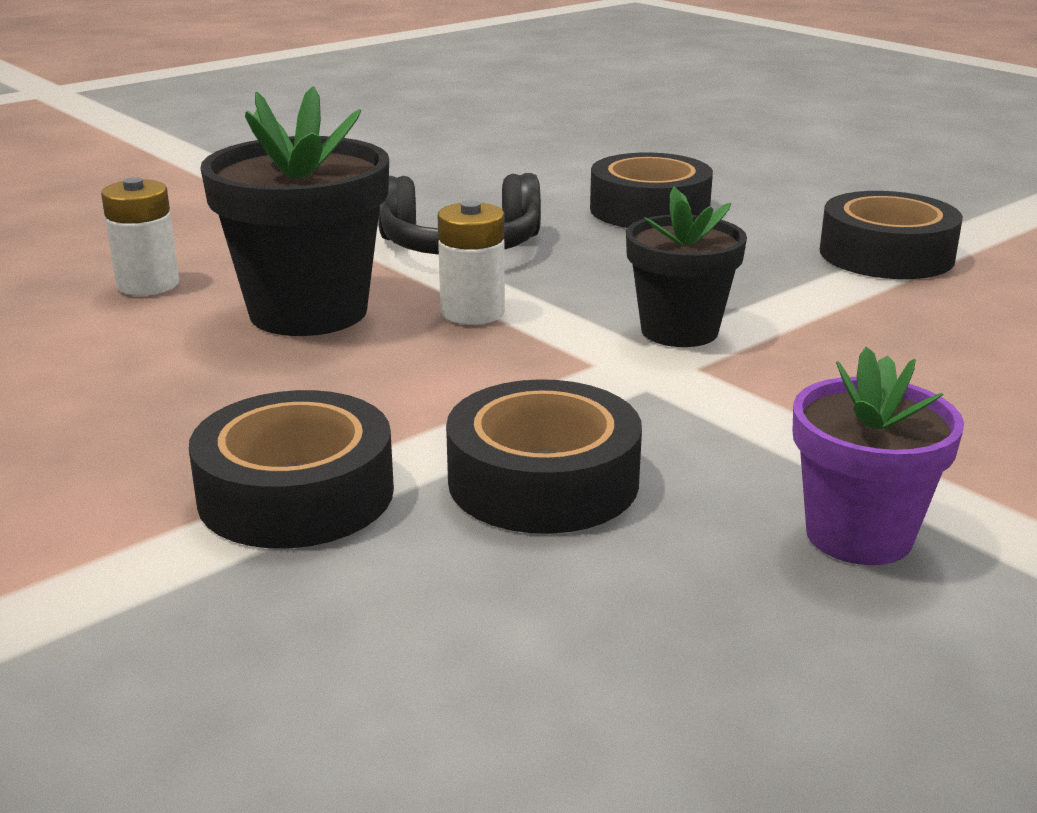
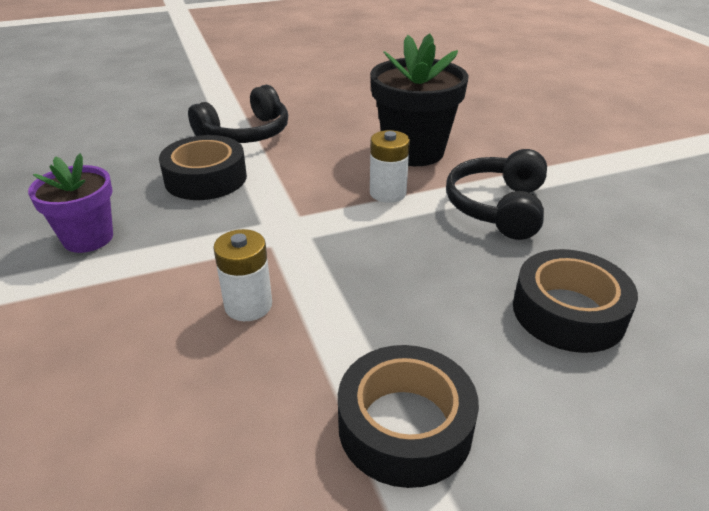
camera: 110 degrees right, 10 degrees up
white battery [101,177,179,296] -> white battery moved to [213,229,272,321]
black tape [189,390,394,548] -> black headphones [188,85,288,143]
black flower pot [626,187,747,347] -> none

